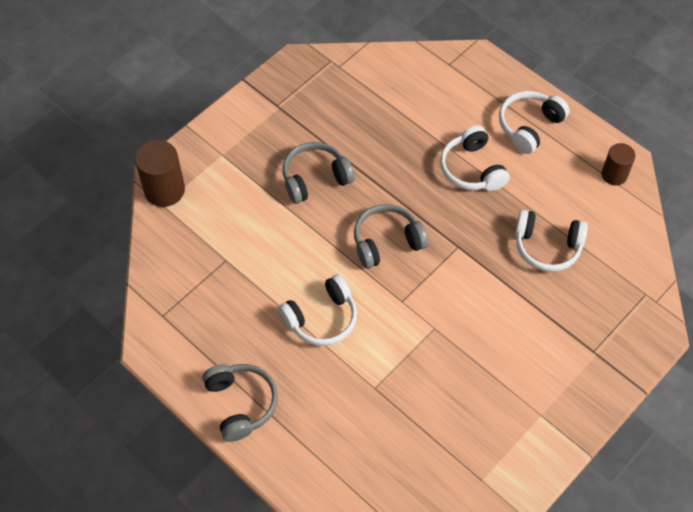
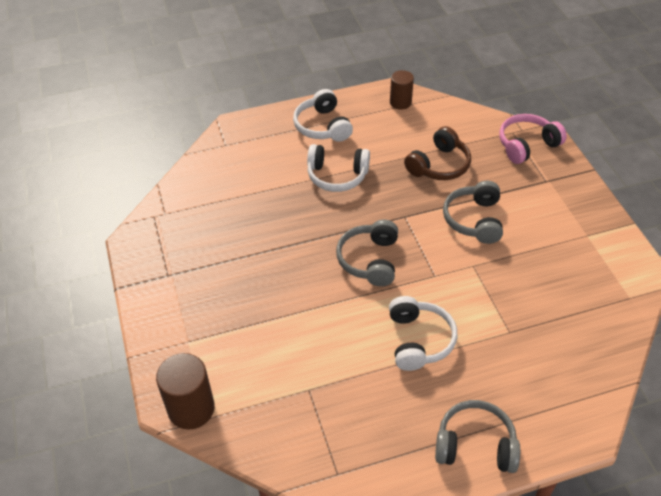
camera: 60 degrees left, 10 degrees down
grey headphones [283,142,355,204] -> grey headphones moved to [443,181,503,244]
white headphones [515,210,588,272] -> brown headphones [404,126,471,180]
none -> pink headphones [499,114,567,164]

